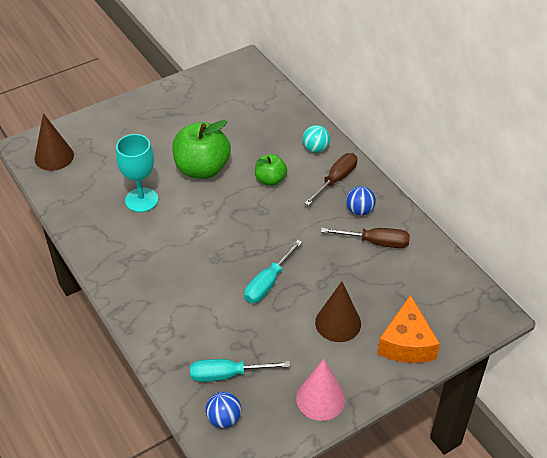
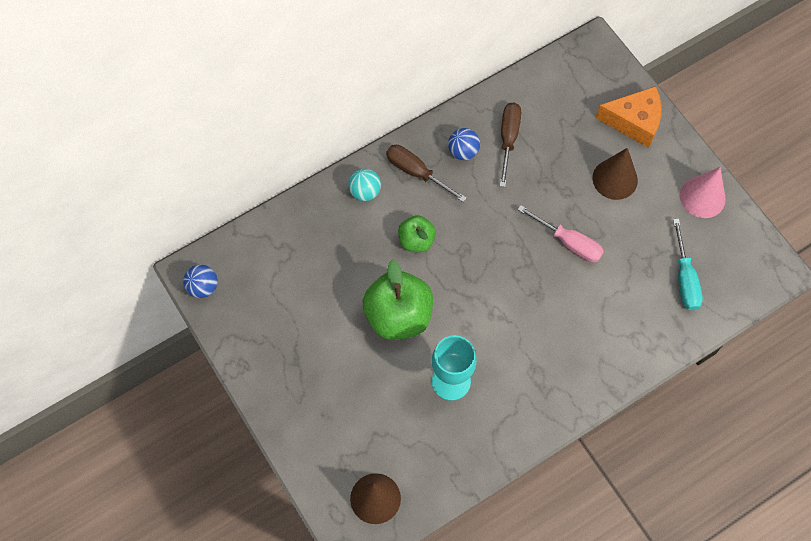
camera: 90 degrees left, 20 degrees up
blue ball [205,392,241,428] -> blue ball moved to [183,265,218,298]
turquoise screwdriver [244,240,302,303] -> pink screwdriver [517,205,604,262]

